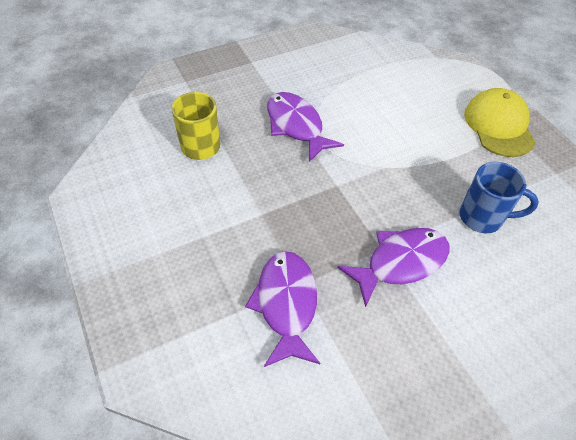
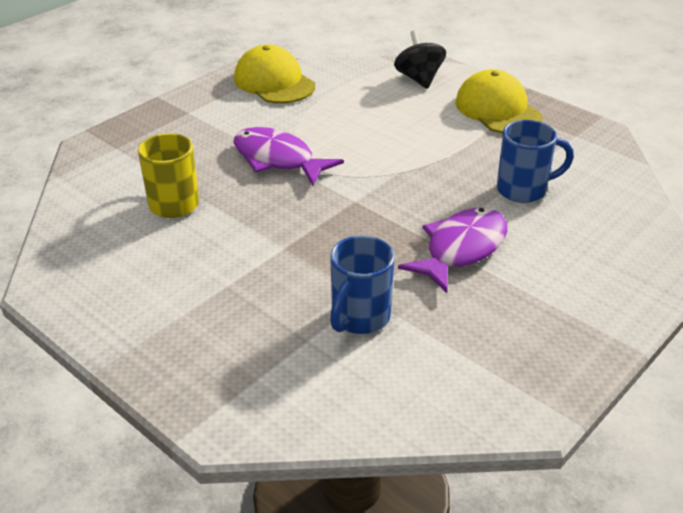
camera: 20 degrees left, 15 degrees down
purple fish [245,251,320,367] -> blue mug [330,235,395,334]
none -> yellow cap [234,44,315,104]
none -> black spinning top [394,30,446,89]

